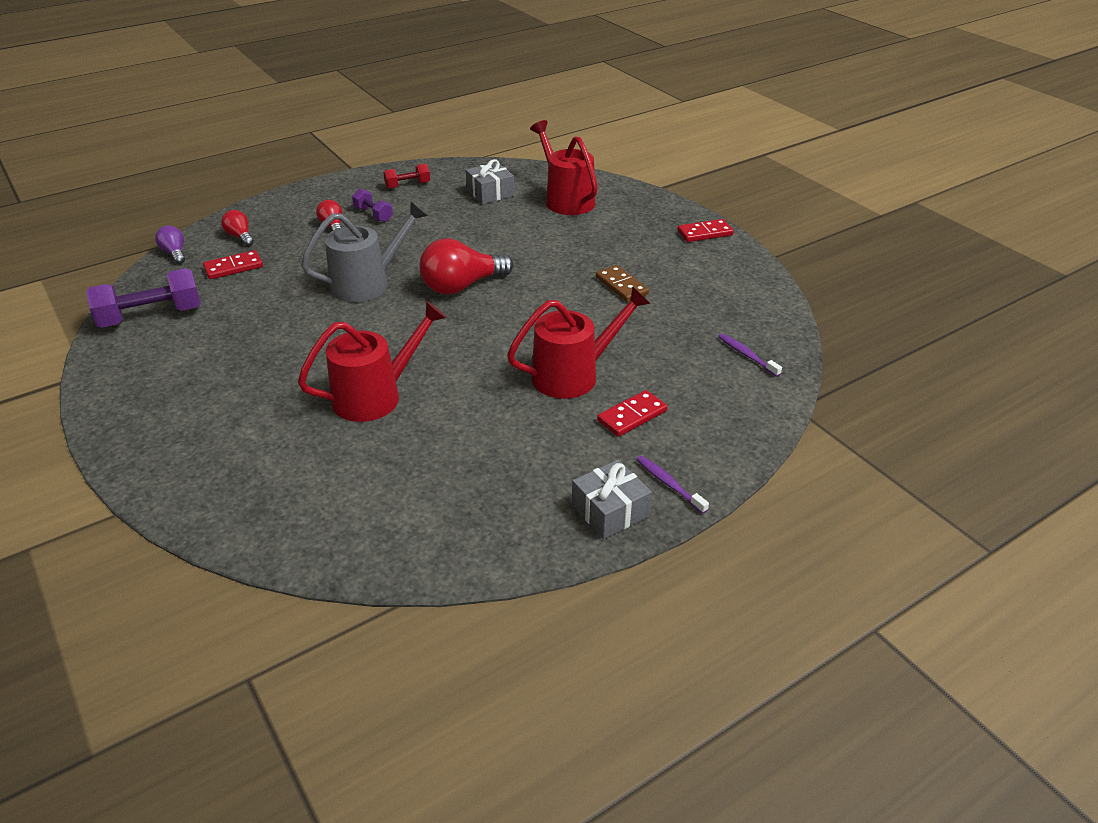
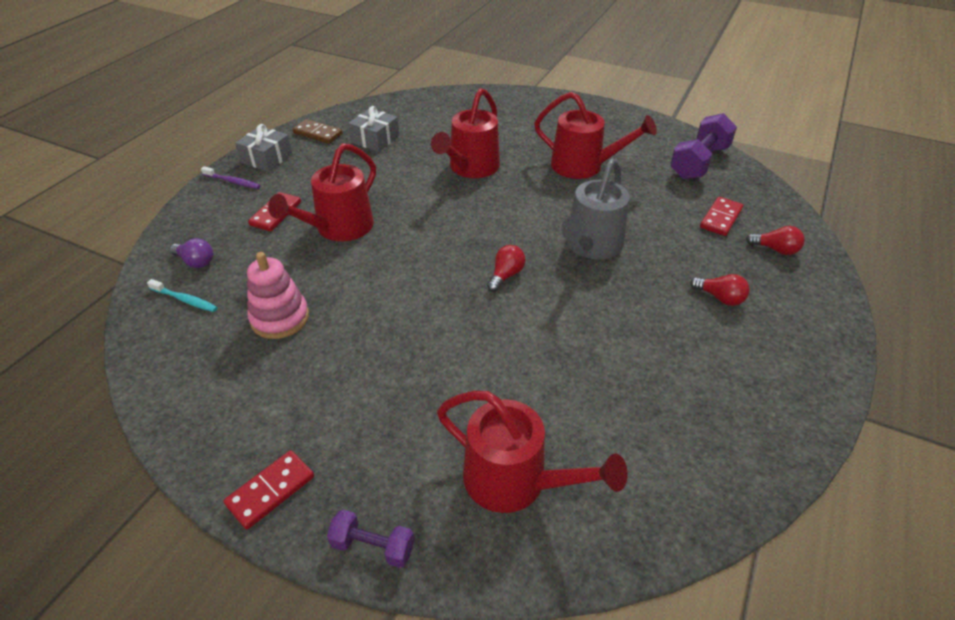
camera: 150 degrees right, 5 degrees up
purple light bulb [155,225,185,264] -> purple light bulb moved to [170,238,213,268]
purple dumbbell [352,189,393,222] -> purple dumbbell moved to [327,510,414,568]
red dumbbell [383,164,430,189] -> none
red light bulb [420,238,513,294] -> red light bulb [487,245,526,292], size x0.51
grey gift [466,159,514,204] -> grey gift moved to [348,106,399,152]
brown domino [596,265,649,302] -> brown domino moved to [293,119,342,144]
purple toothbrush [718,333,782,377] -> turquoise toothbrush [147,279,218,312]
none -> pink stacking toy [247,252,309,339]
none -> red watering can [534,92,657,179]

